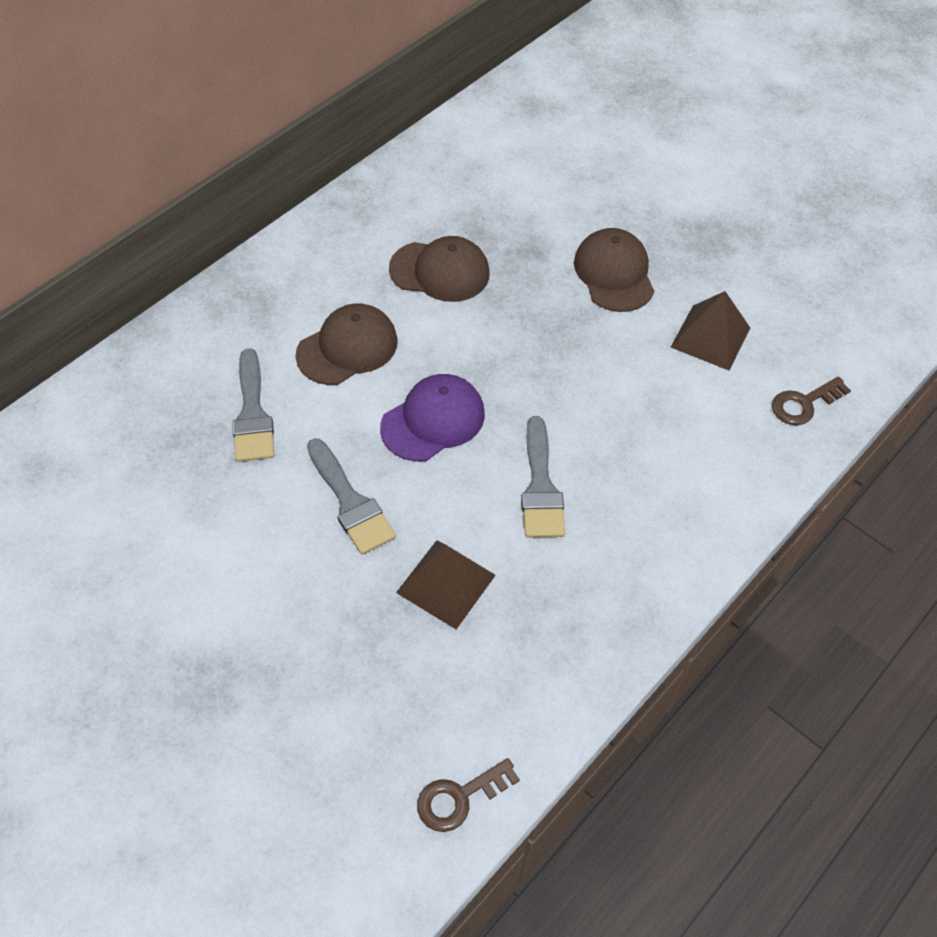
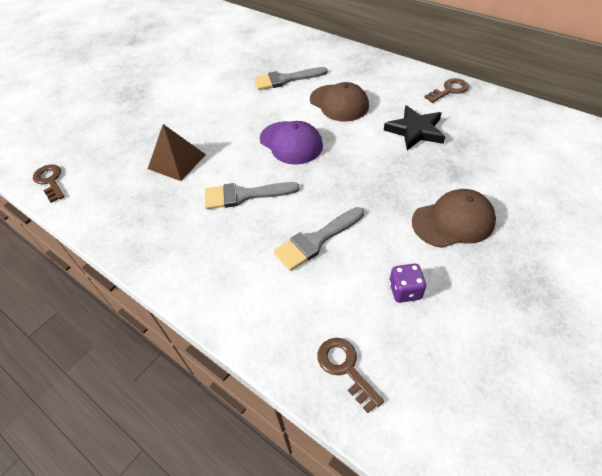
camera: 90 degrees right, 5 degrees down
grey brush [307,438,396,555] -> grey brush moved to [273,207,364,271]
brown cap [389,236,490,302] -> black star [384,105,445,150]
brown pyramid [671,291,750,371] -> purple dice [389,264,426,303]
none -> brown key [424,78,469,103]

